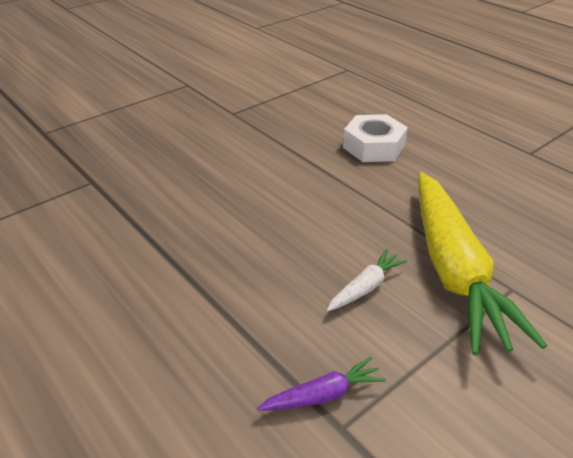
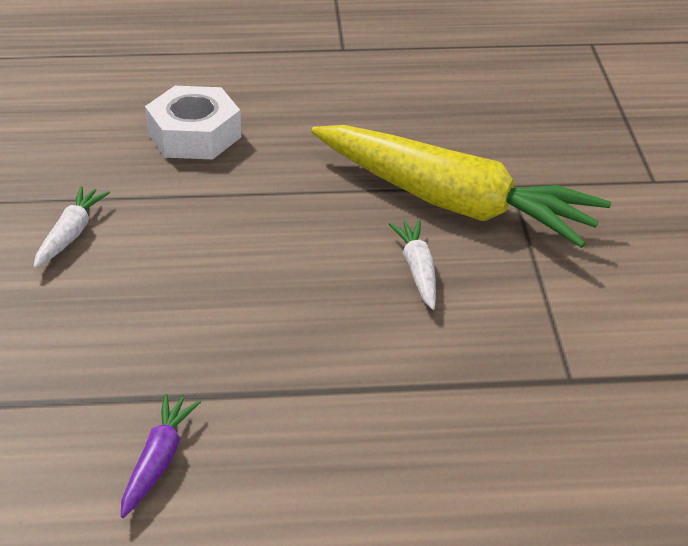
camera: 55 degrees left, 0 degrees up
purple carrot [257,357,386,411] -> purple carrot moved to [121,394,201,518]
none -> white carrot [33,186,110,269]

